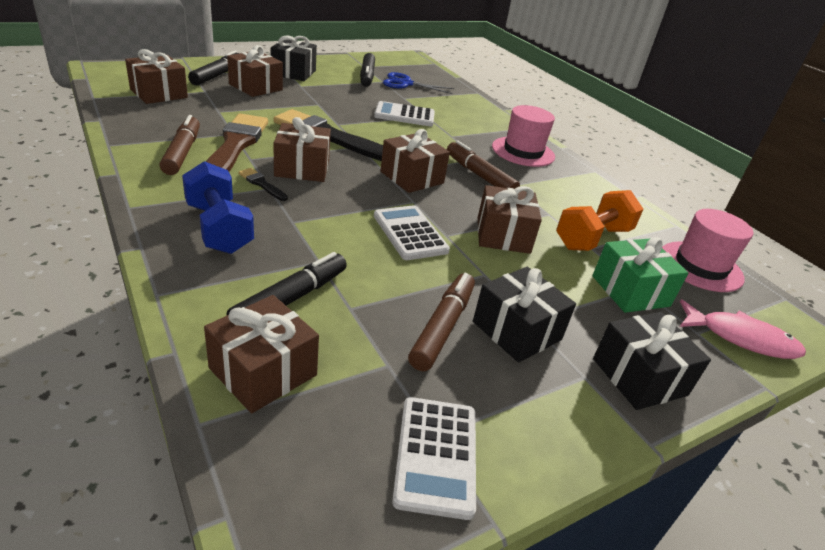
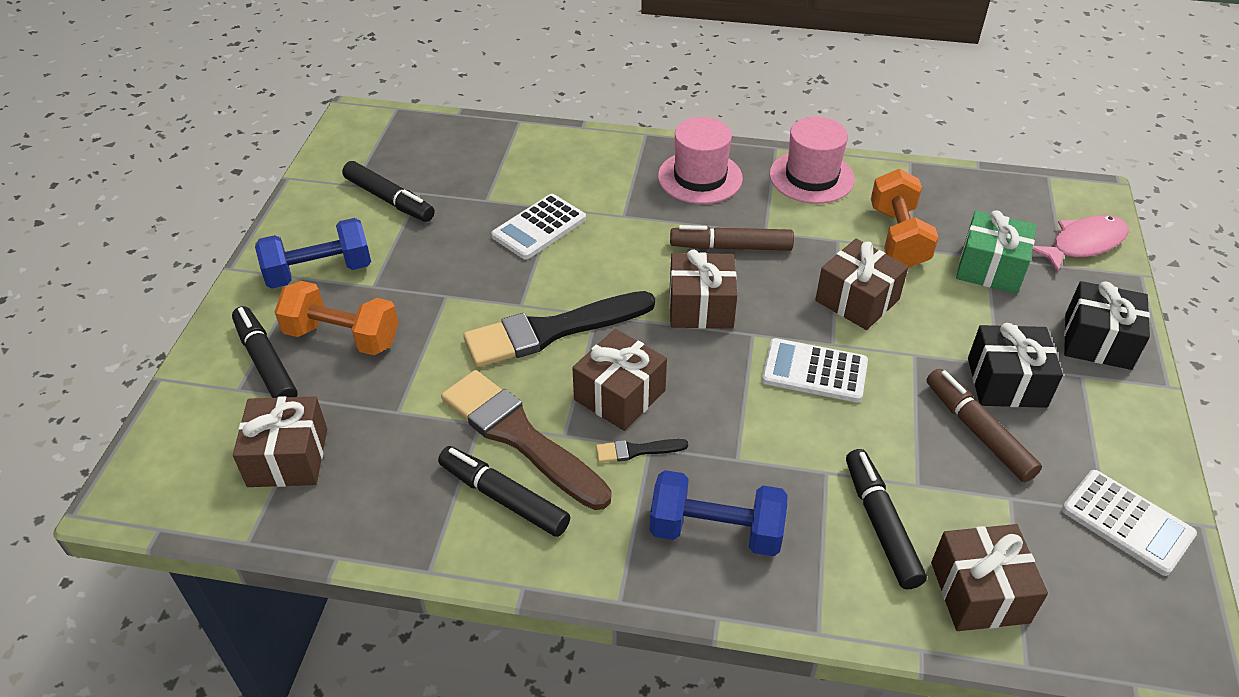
camera: 45 degrees left, 10 degrees up
brown marker [159,115,200,175] -> black marker [438,446,570,537]
brown gift [227,45,283,97] -> orange dumbbell [274,281,399,355]
black gift [271,36,317,81] -> blue dumbbell [255,218,371,288]
blue scissors [383,72,454,94] -> none
pink hat [662,209,753,292] -> pink hat moved to [770,117,855,204]

